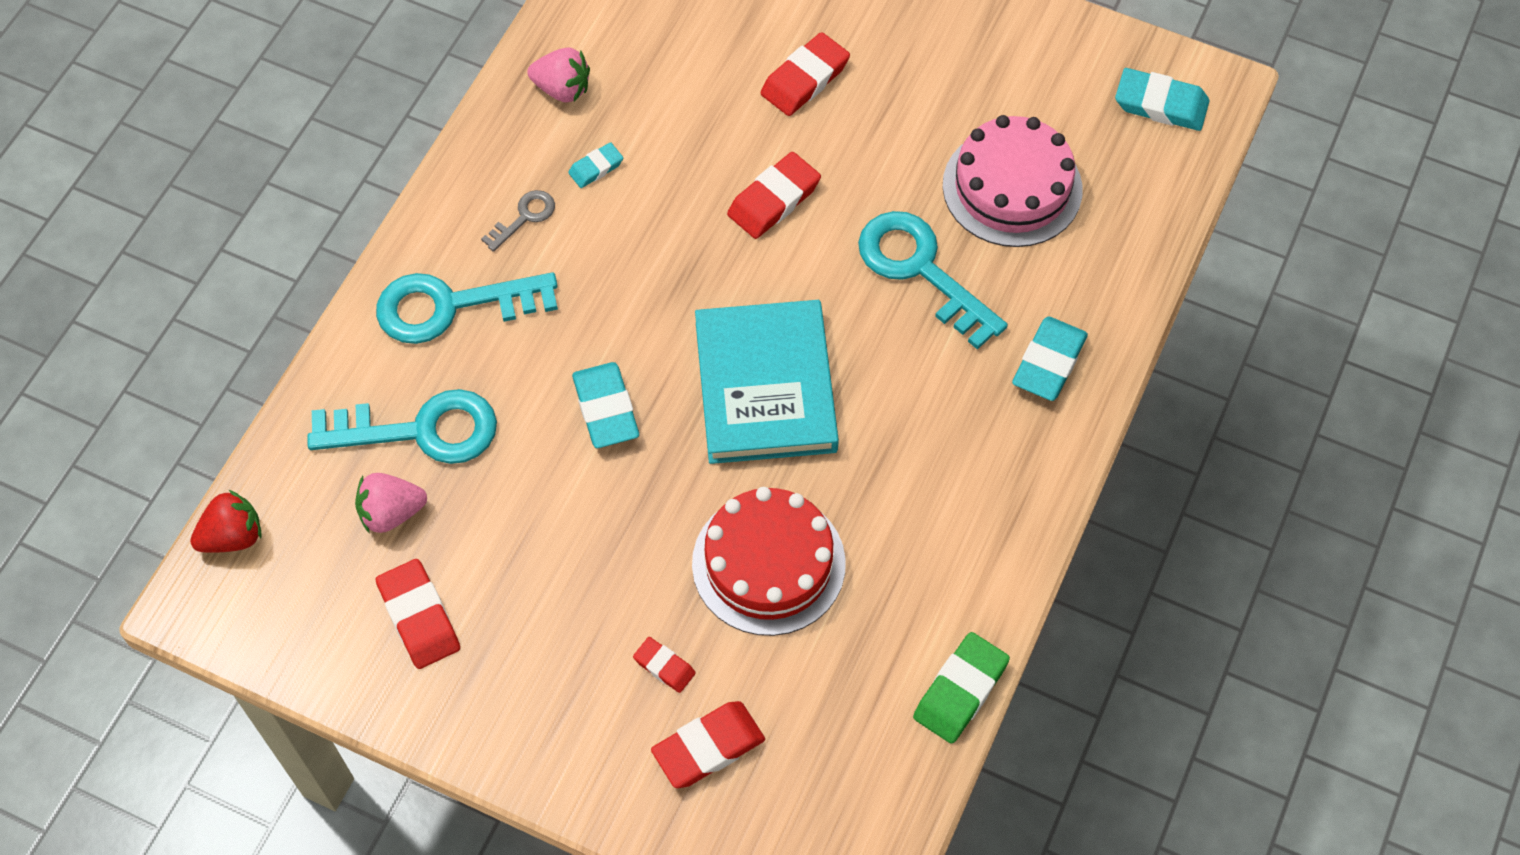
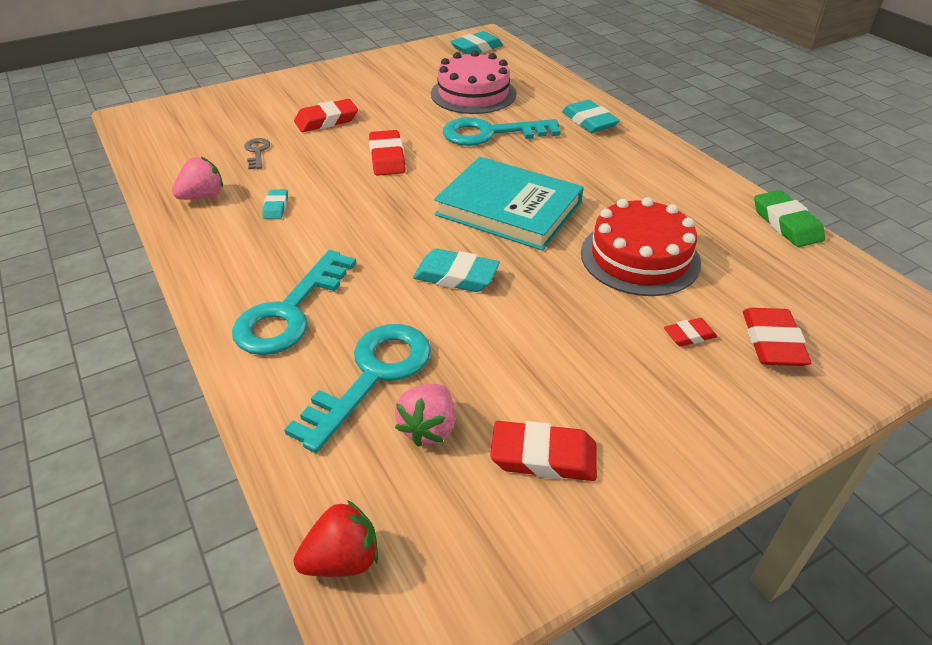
camera: 55 degrees left, 20 degrees down
red strawberry [190,489,262,553] -> red strawberry turned 60 degrees clockwise [294,500,378,577]
grey key [481,190,555,252] -> grey key moved to [244,138,270,169]
red eraser [761,32,850,116] -> red eraser turned 75 degrees clockwise [294,99,358,132]

